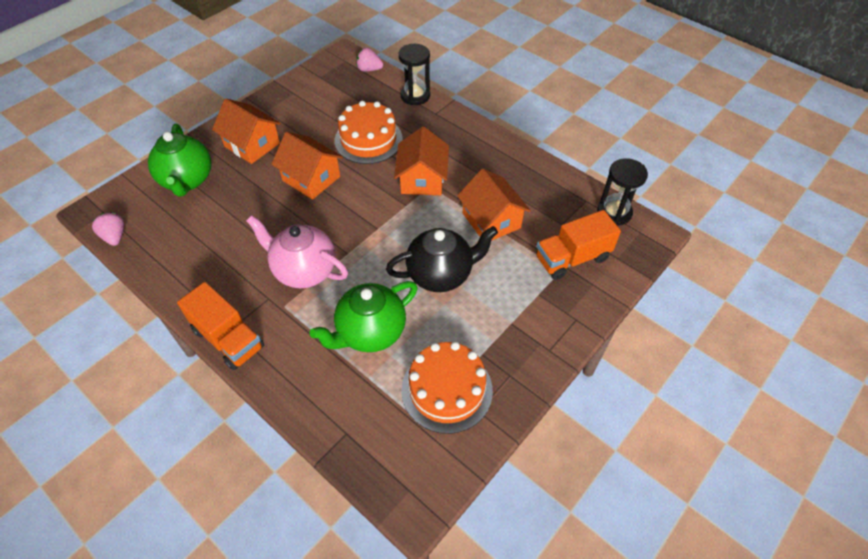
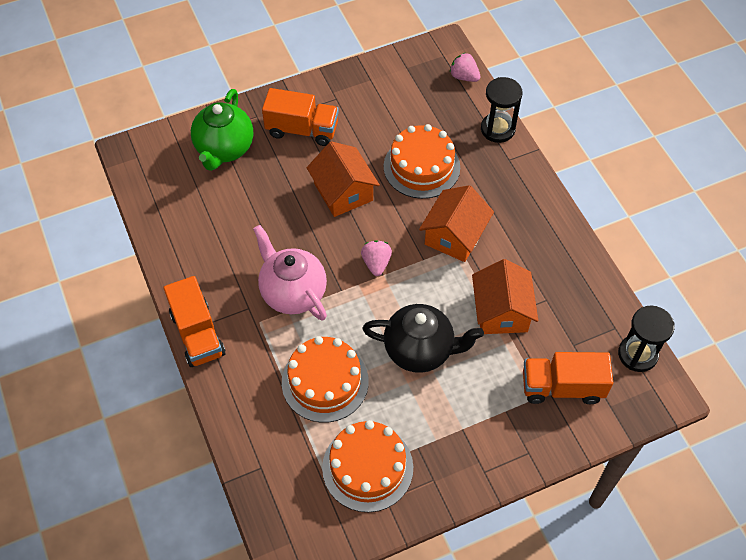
camera: 25 degrees right, 5 degrees up
pink strawberry [92,213,124,246] -> pink strawberry moved to [361,240,392,276]
orange house [212,98,281,164] -> orange truck [262,88,339,146]
green teapot [309,281,418,352] -> orange cake [282,336,369,423]

